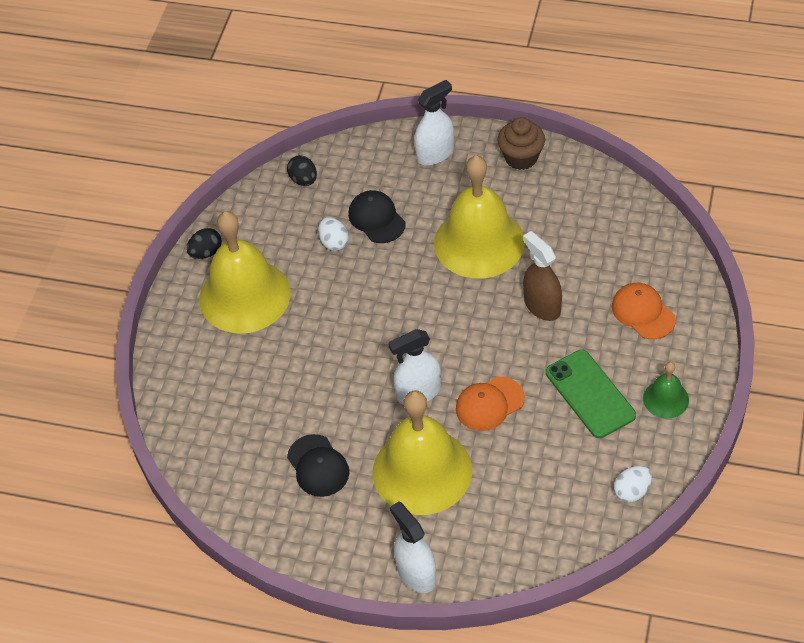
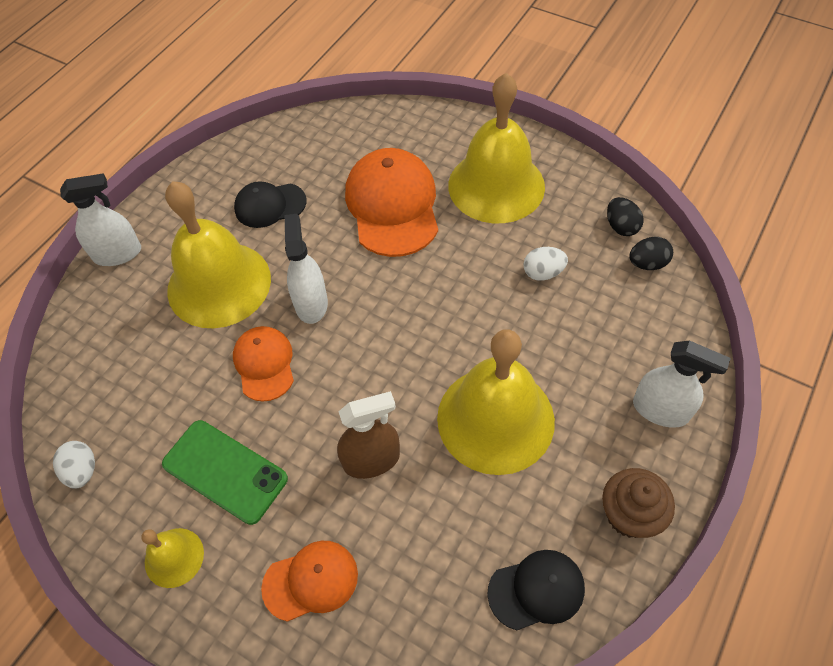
camera: 105 degrees right, 5 degrees up
black egg [187,228,222,259] -> black egg moved to [607,197,644,236]
black cap [348,190,406,243] -> black cap moved to [487,550,585,630]
white spray bottle [414,80,454,165] -> white spray bottle turned 45 degrees counterclockwise [633,340,731,428]
green phone [546,350,636,438] -> green phone turned 45 degrees clockwise [162,420,288,525]
green bell [643,362,689,419] -> yellow bell [141,528,204,588]
none -> orange cap [345,148,438,257]

